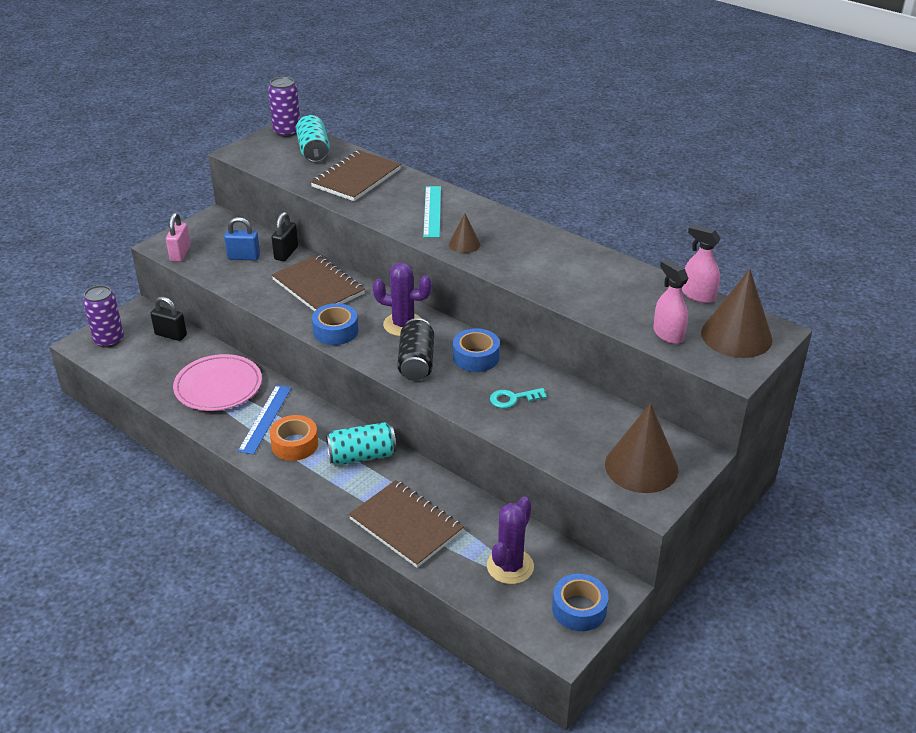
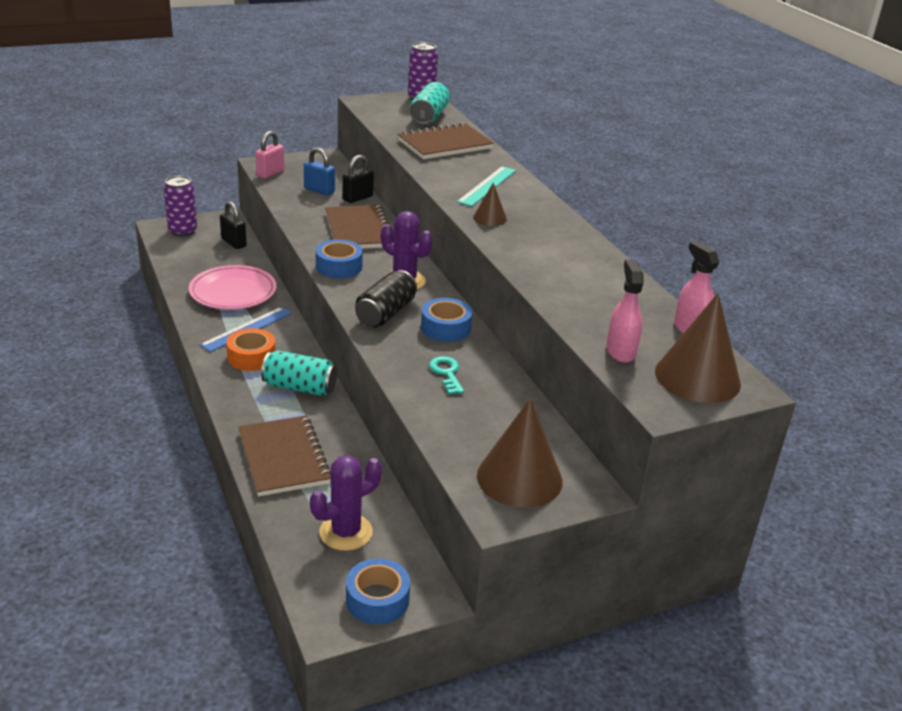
camera: 25 degrees right, 5 degrees down
turquoise key [490,388,547,408] -> turquoise key turned 60 degrees clockwise [429,356,464,394]

